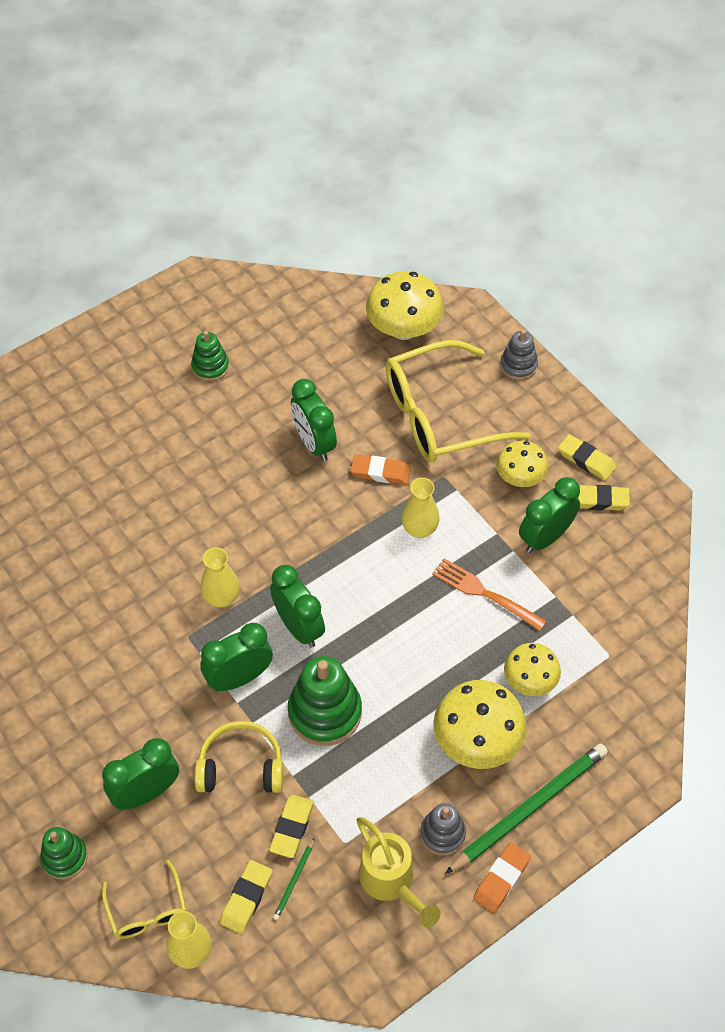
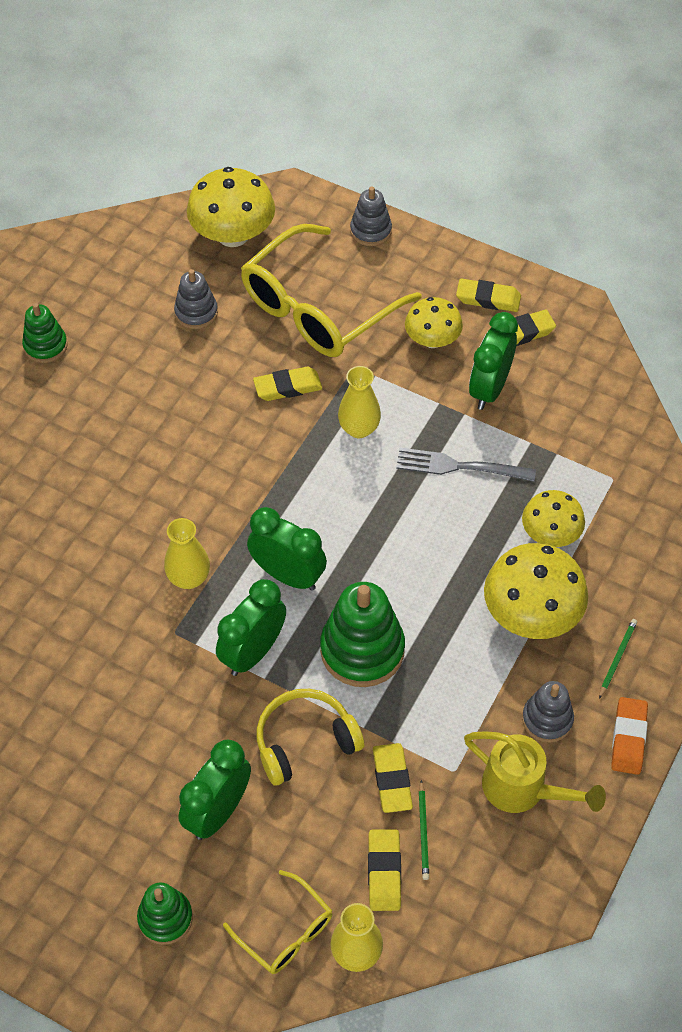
camera: 25 degrees left, 0 degrees up
green clock [291,379,337,461] -> none
orange eraser [351,454,411,485] -> yellow eraser [253,367,322,401]
orange fork [432,558,547,631] -> grey fork [396,448,536,482]
green pencil [445,743,608,874] -> green pencil [599,619,637,699], size x0.42
none -> grey stacking toy [174,269,218,329]

